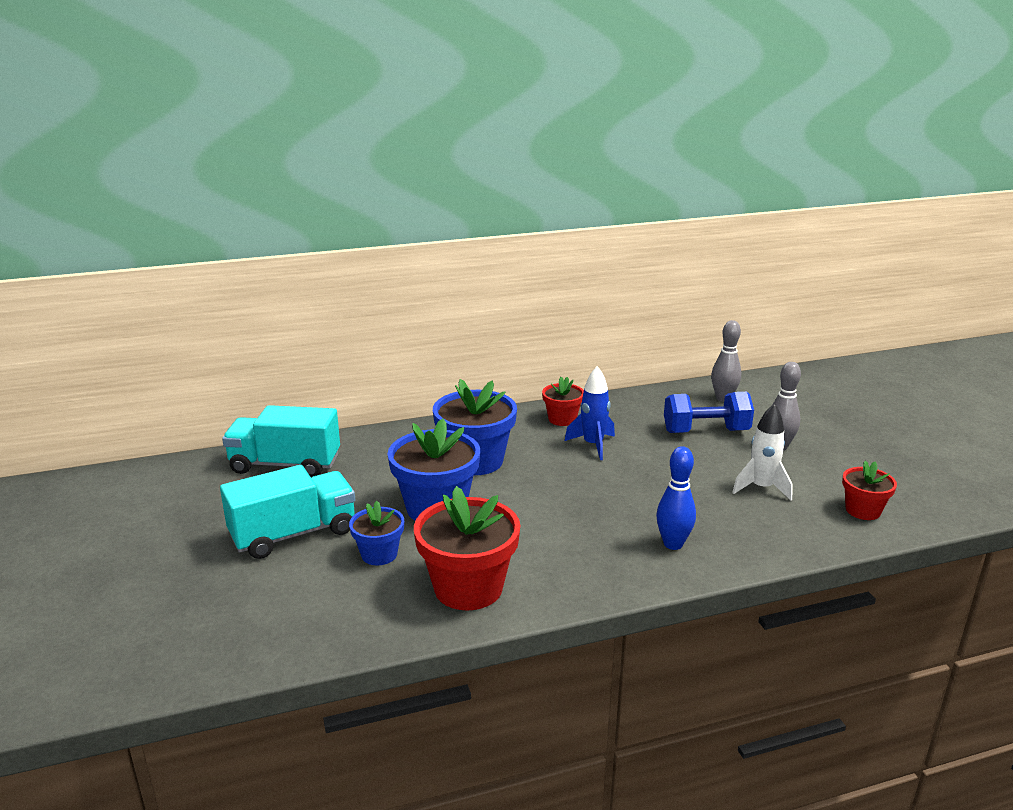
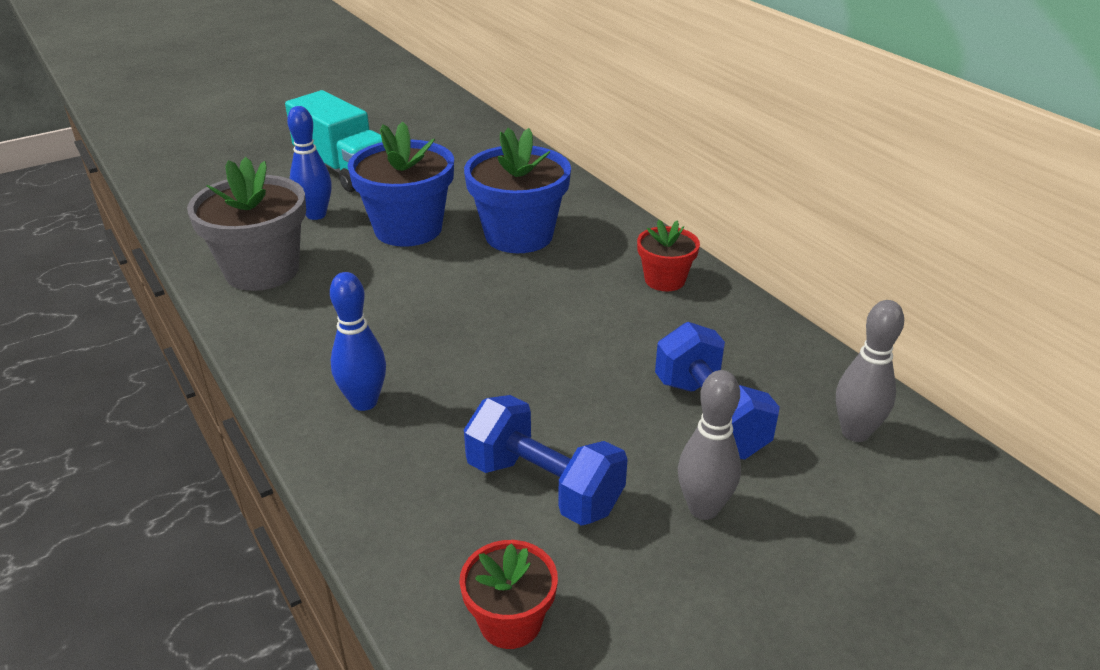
camera: 75 degrees right, 10 degrees up
turquoise truck [222,405,340,477] -> none
blue flower pot [349,501,404,565] -> blue bowling pin [287,106,332,220]
red flower pot [414,486,520,610] -> grey flower pot [187,157,306,291]
blue rocket [565,366,615,460] -> none
white rocket [732,404,793,501] -> blue dumbbell [464,395,628,526]

